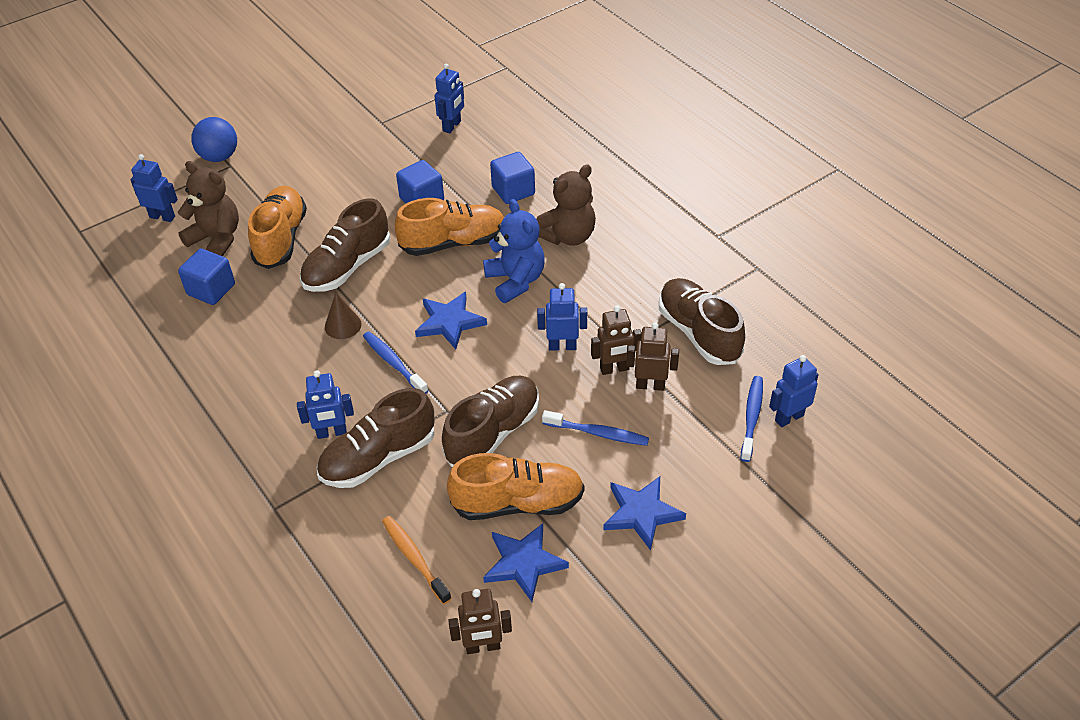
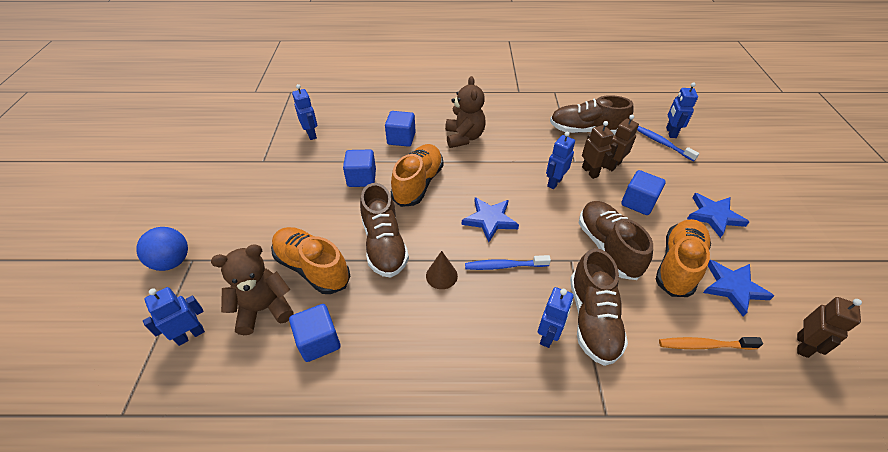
camera: 55 degrees left, 0 degrees up
blue teddy bear [483,199,545,303] -> none
blue toothbrush [542,410,649,446] -> blue cube [621,170,666,215]
brown robot [591,305,642,375] -> brown robot turned 45 degrees counterclockwise [582,121,614,179]

